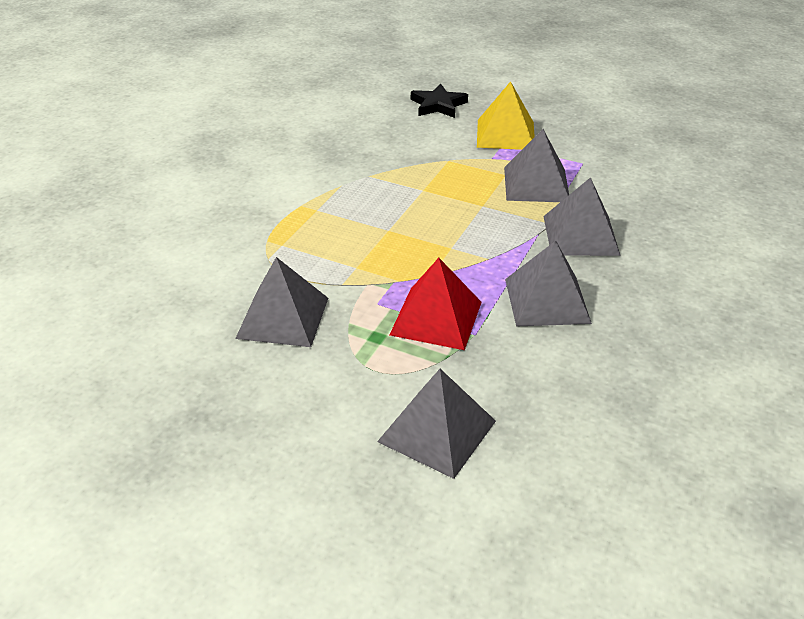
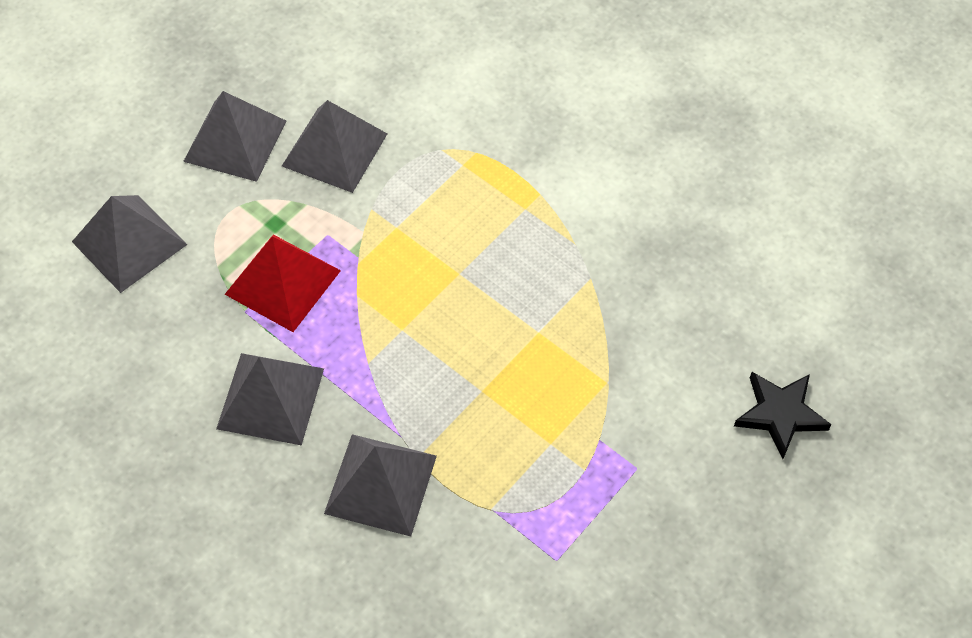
camera: 105 degrees right, 20 degrees up
yellow pyramid [477,81,535,150] -> none
grey pyramid [504,129,569,202] -> grey pyramid moved to [183,91,286,182]

